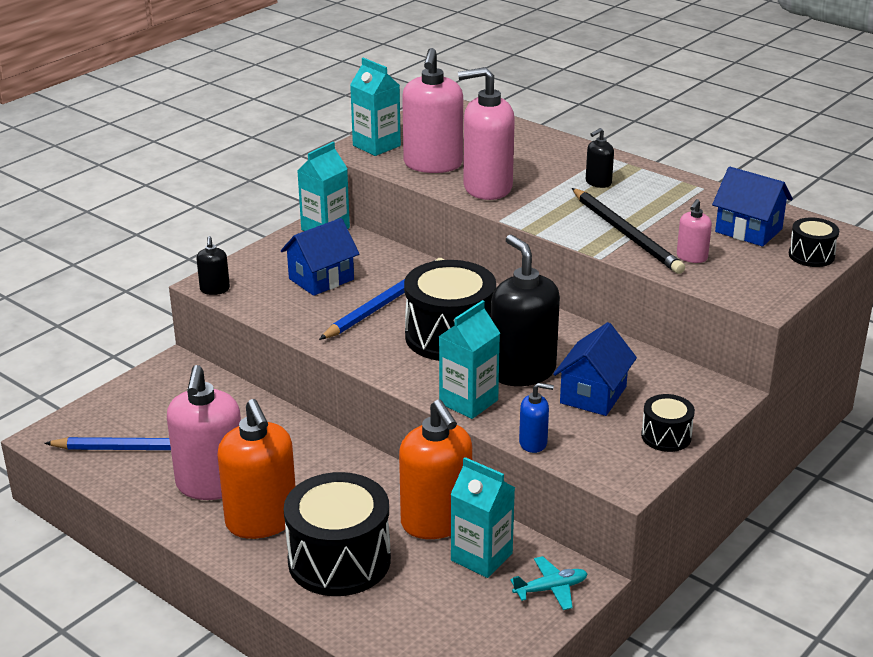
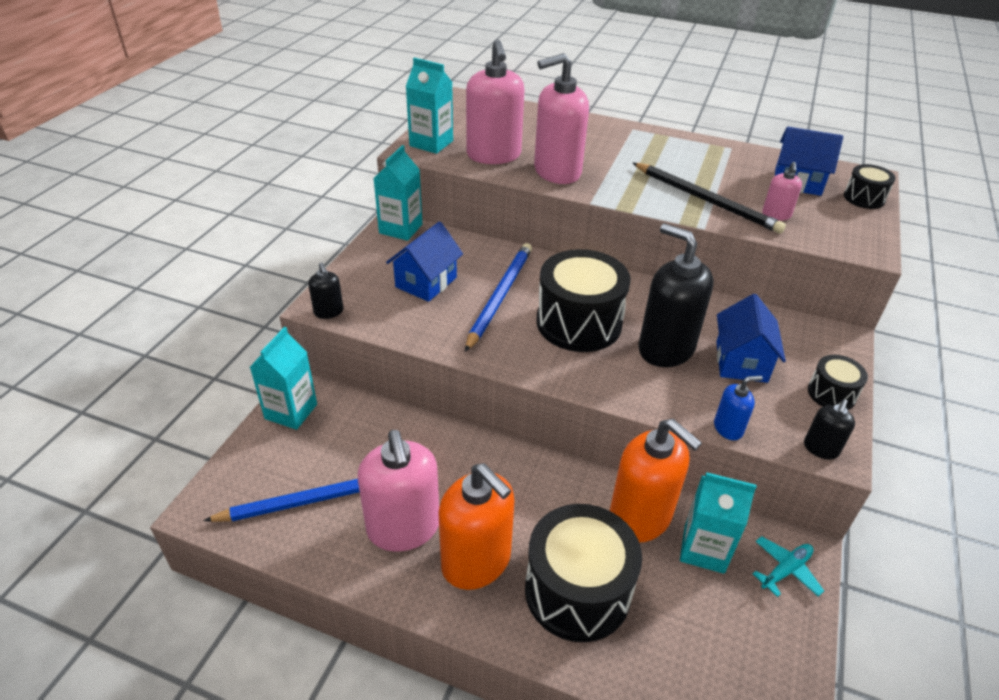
camera: 20 degrees left, 10 degrees up
turquoise carton [439,300,500,419] -> turquoise carton moved to [250,327,317,430]
black soap dispenser [586,128,614,188] -> black soap dispenser moved to [804,399,855,460]

